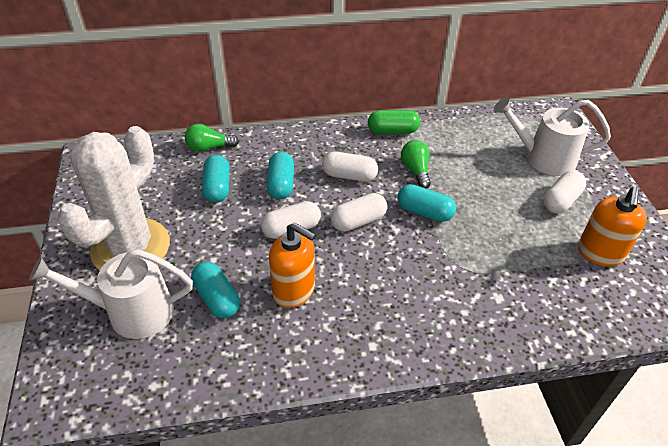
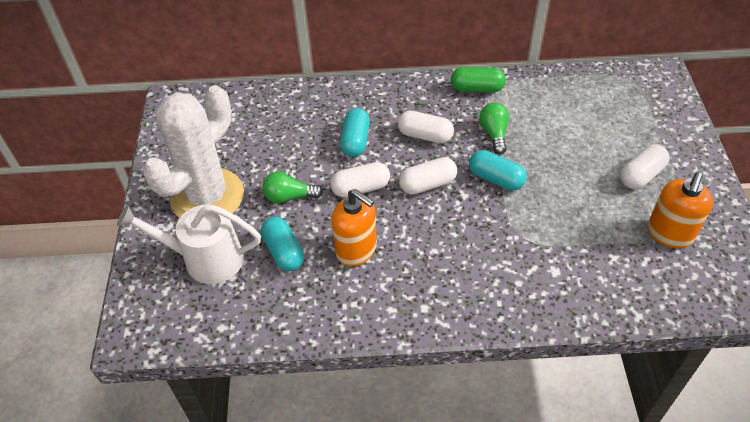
camera: 10 degrees right, 5 degrees up
green light bulb [185,124,239,152] -> green light bulb moved to [263,172,323,203]
turquoise capsule [202,155,229,203] -> none
white watering can [493,97,611,176] -> none

